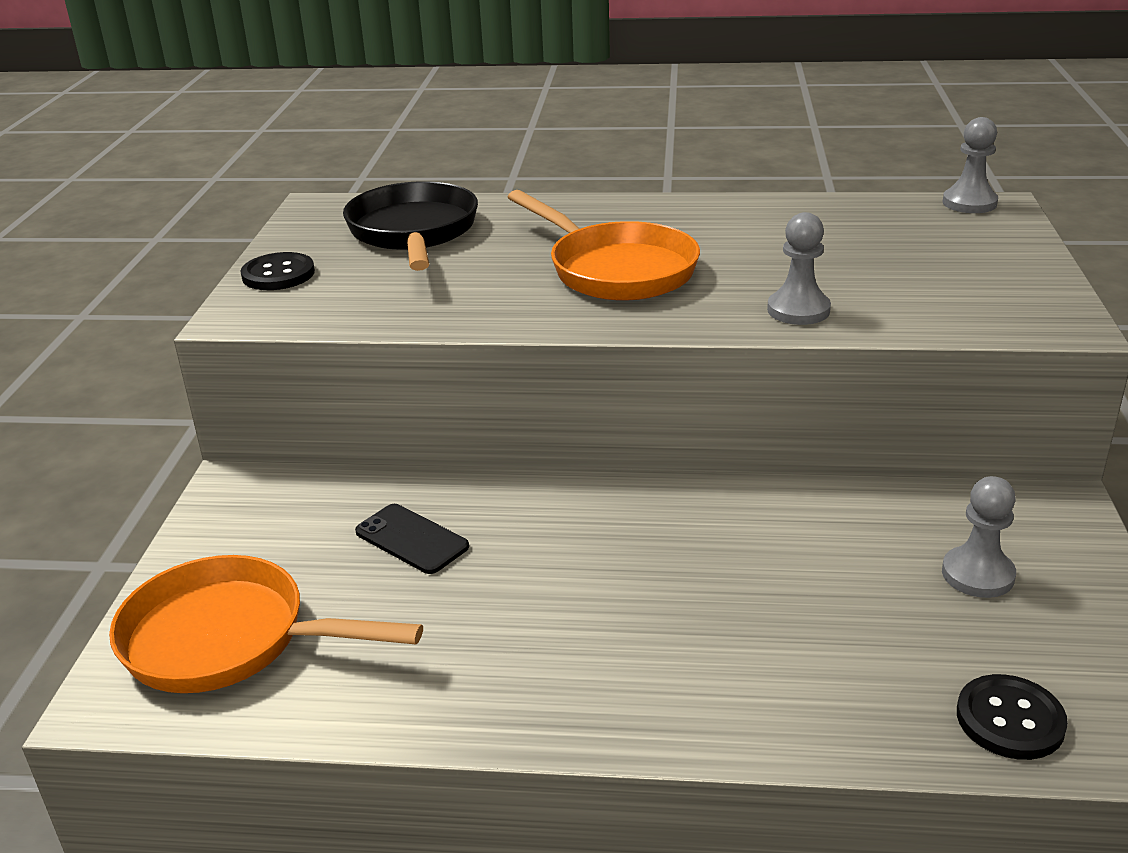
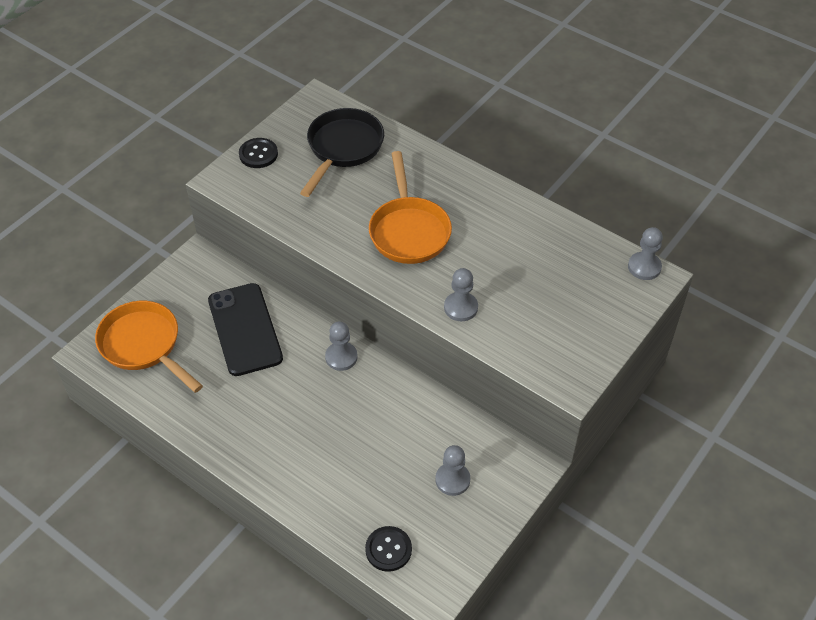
camera: 30 degrees right, 20 degrees up
black phone [355,504,469,574] -> black phone [208,283,283,376], size x1.91
none -> grey pawn [325,322,358,371]

